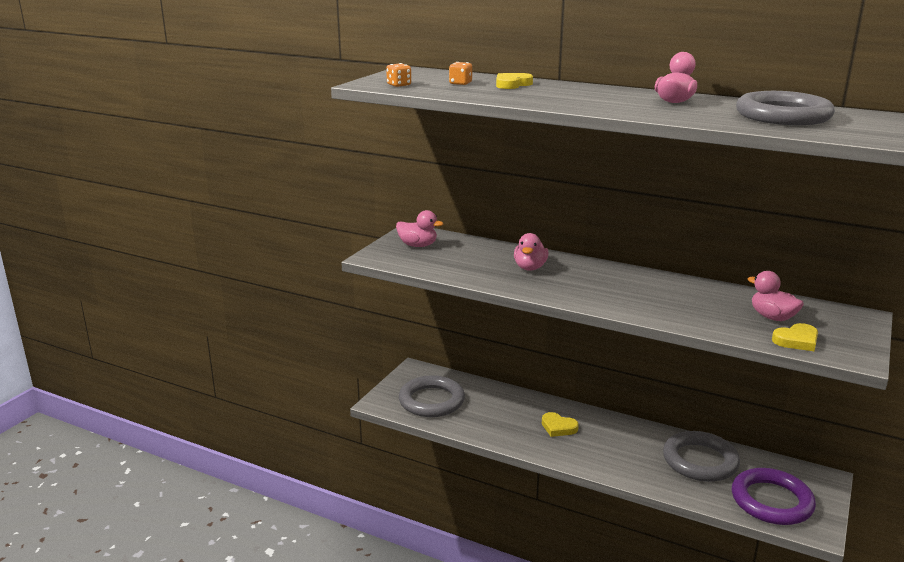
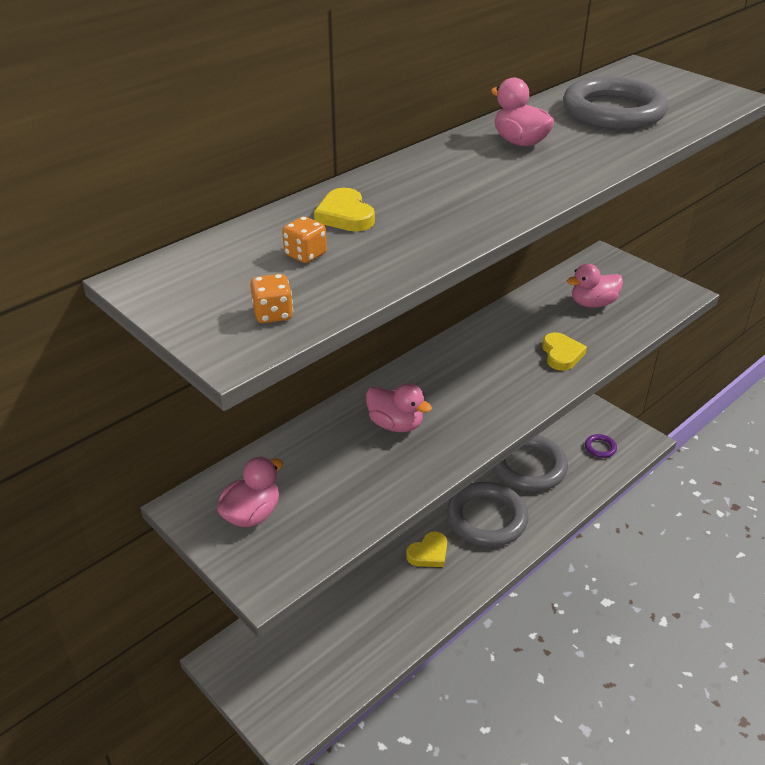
camera: 70 degrees left, 15 degrees up
grey ring [399,375,465,417] -> grey ring moved to [447,482,529,547]
purple ring [732,468,816,525] -> purple ring [585,434,617,458], size x0.43
yellow heart [772,323,818,351] -> yellow heart moved to [542,332,587,371]

